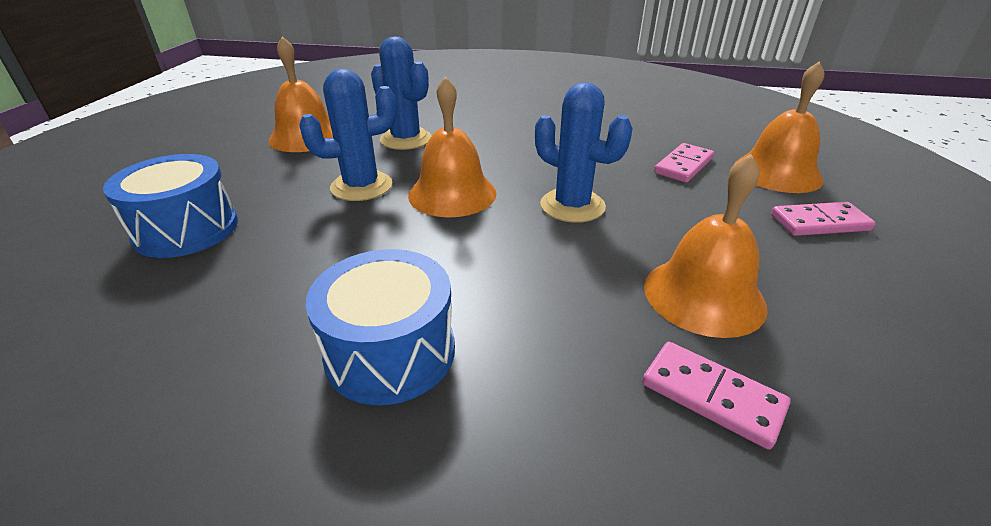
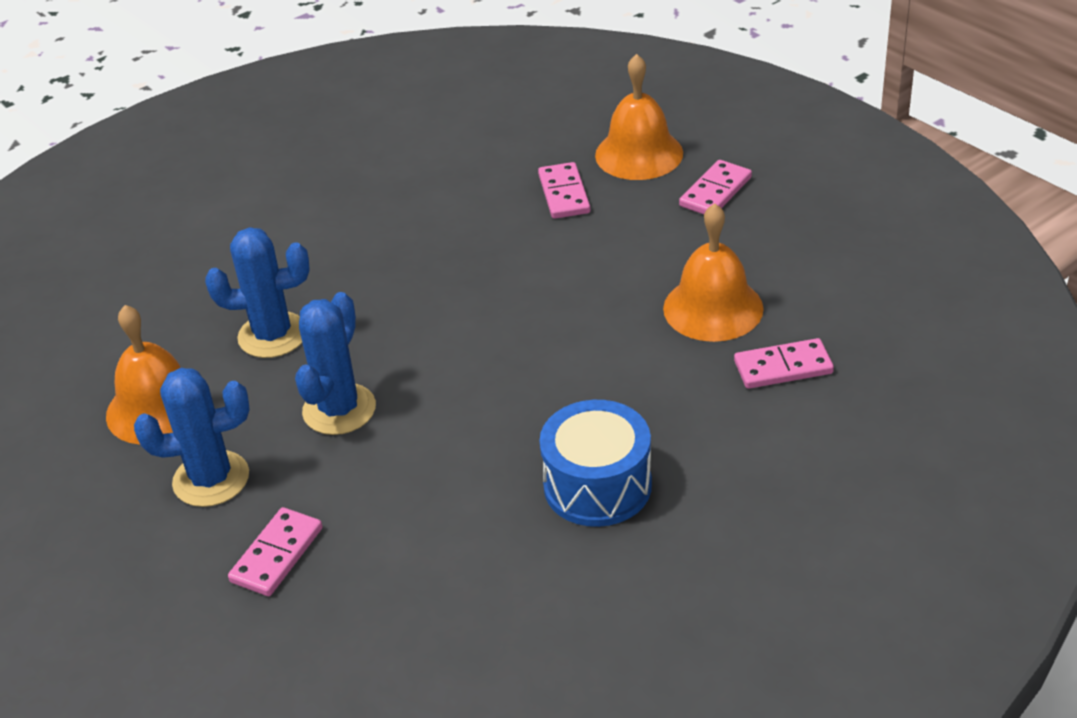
camera: 45 degrees left, 5 degrees up
blue drum [103,154,238,258] -> pink domino [228,507,323,596]
orange bell [408,76,497,217] -> none
blue cactus [535,82,633,223] -> blue cactus moved to [134,368,250,507]

